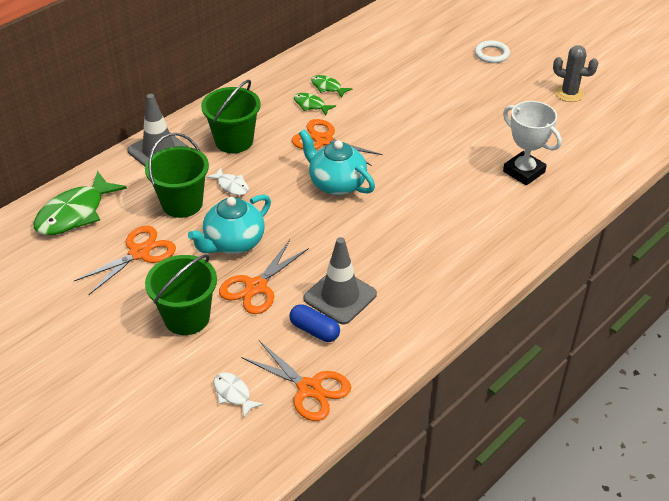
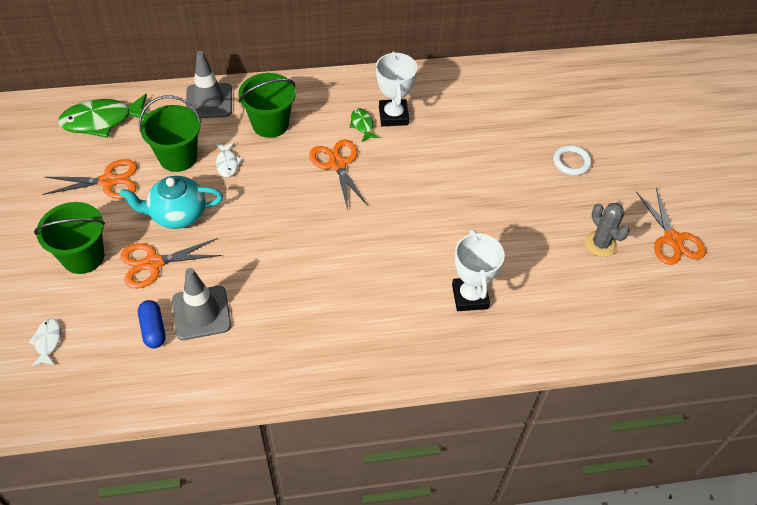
camera: 35 degrees right, 10 degrees up
orange scissors [241,341,351,421] -> orange scissors moved to [636,188,706,265]
turquoise teapot [299,129,375,196] -> none
green fish [311,75,352,98] -> white trophy [376,51,417,126]

